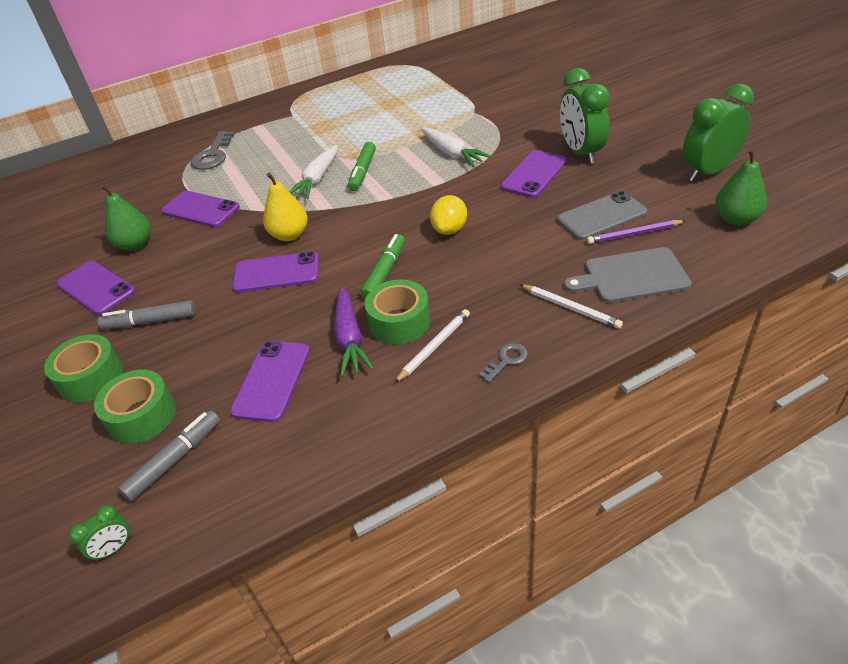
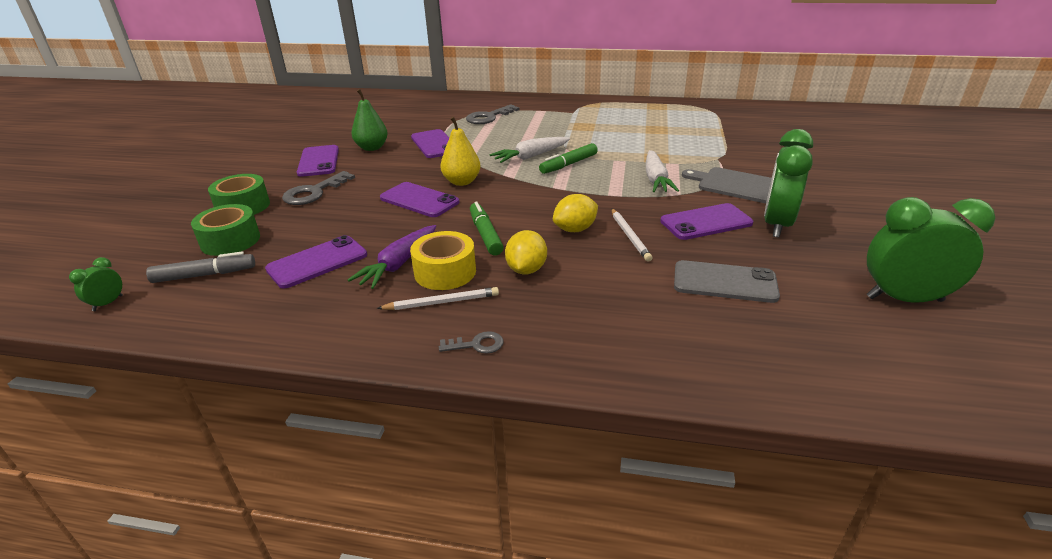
camera: 35 degrees right, 10 degrees down
green clock [69,505,131,561] -> green clock turned 120 degrees clockwise [69,257,123,311]
grey marker [98,300,196,330] -> grey key [282,171,355,205]
green marker [361,234,405,299] -> green marker turned 75 degrees counterclockwise [470,201,504,256]
green tape [365,279,431,344] -> yellow tape [410,231,476,290]
white pencil [520,284,623,329] -> white pencil moved to [611,208,653,262]
grey cutting board [564,247,692,303] -> grey cutting board moved to [682,167,772,204]
purple pencil [587,220,685,244] -> none
green pear [715,149,767,226] -> none
none -> yellow lemon [505,230,547,275]

